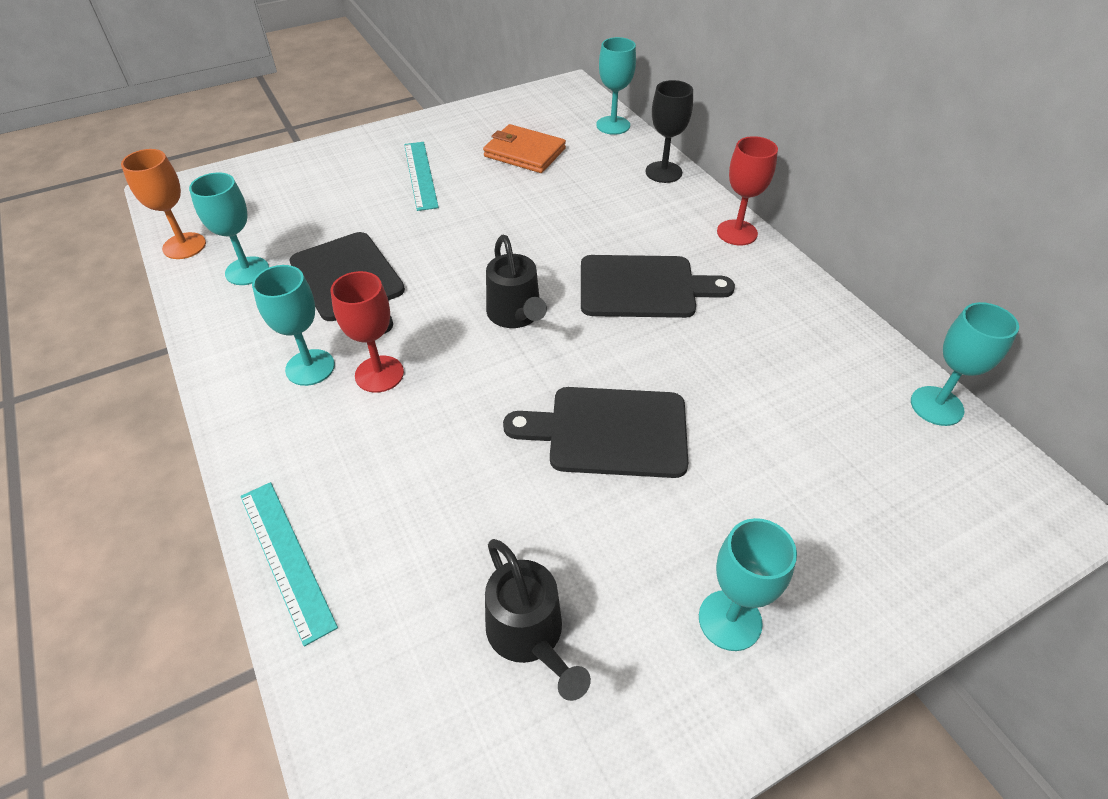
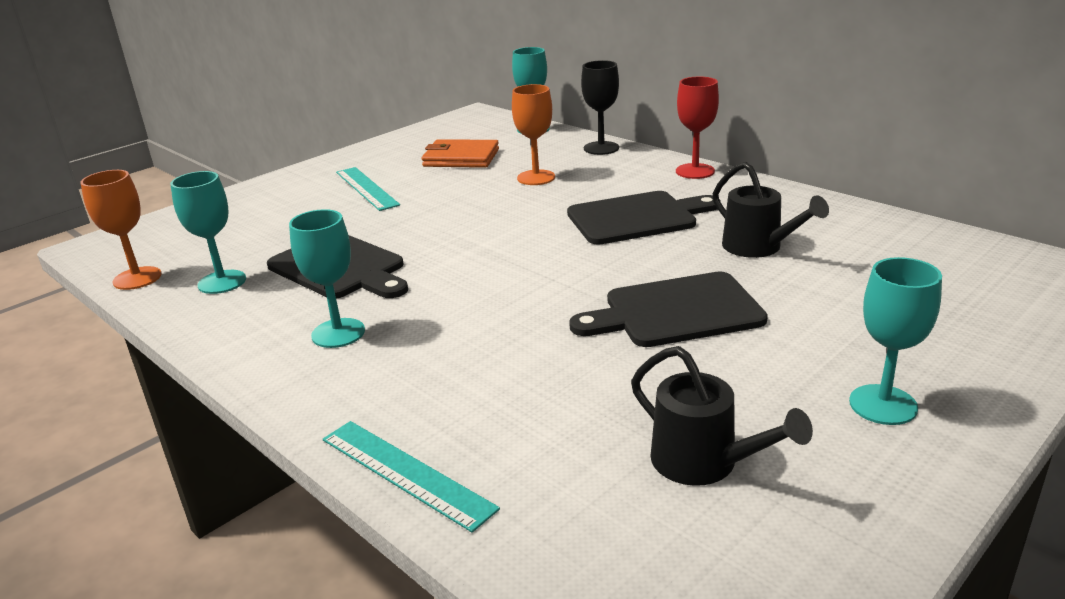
camera: 15 degrees left, 20 degrees down
red goblet [330,271,404,393] -> none
black watering can [486,235,547,328] -> black watering can moved to [713,162,829,258]
turquoise goblet [911,302,1019,426] -> none
none -> orange goblet [512,84,555,185]

